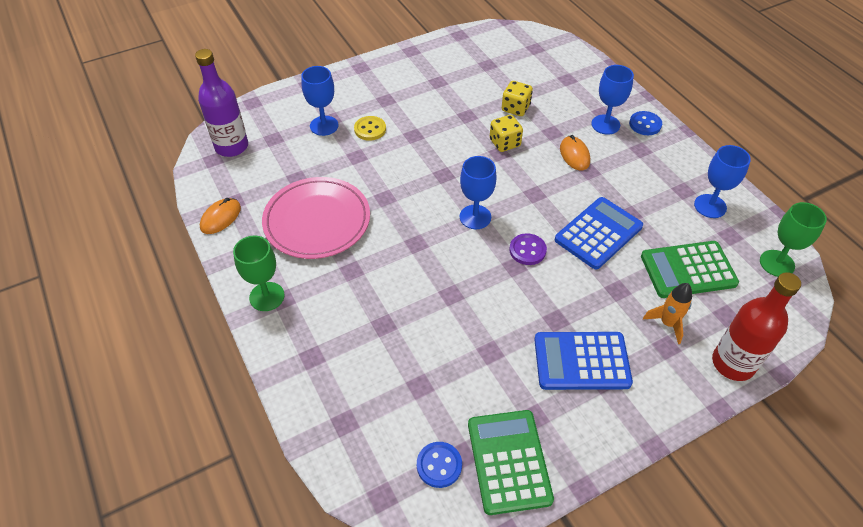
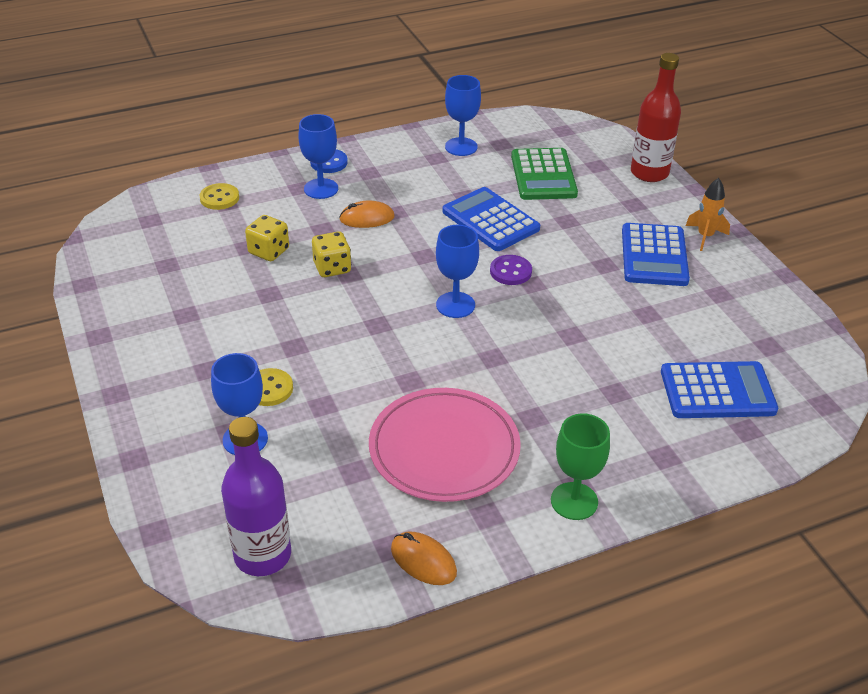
camera: 85 degrees left, 10 degrees down
blue button [417,442,462,488] -> none
green calculator [468,410,554,515] -> none
orange rocket [643,283,692,344] -> orange rocket moved to [686,178,730,251]
green goblet [760,202,827,277] -> none
none -> yellow button [200,183,239,210]
none -> blue calculator [661,361,778,418]

